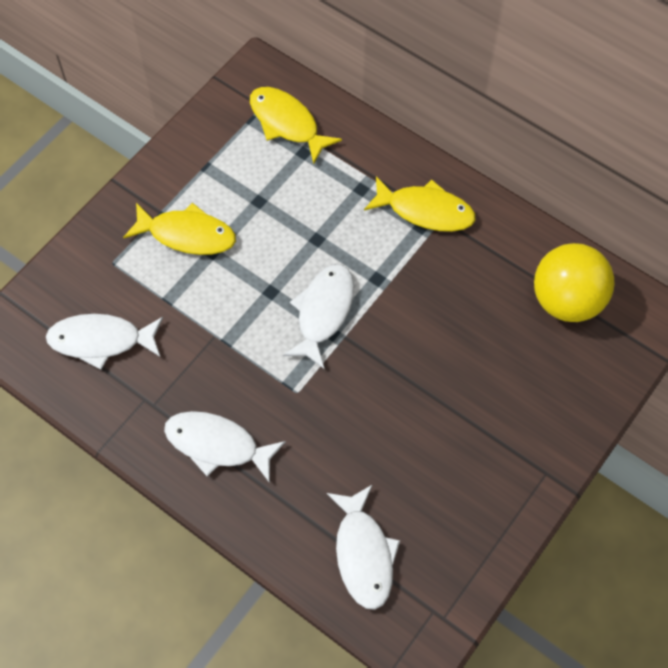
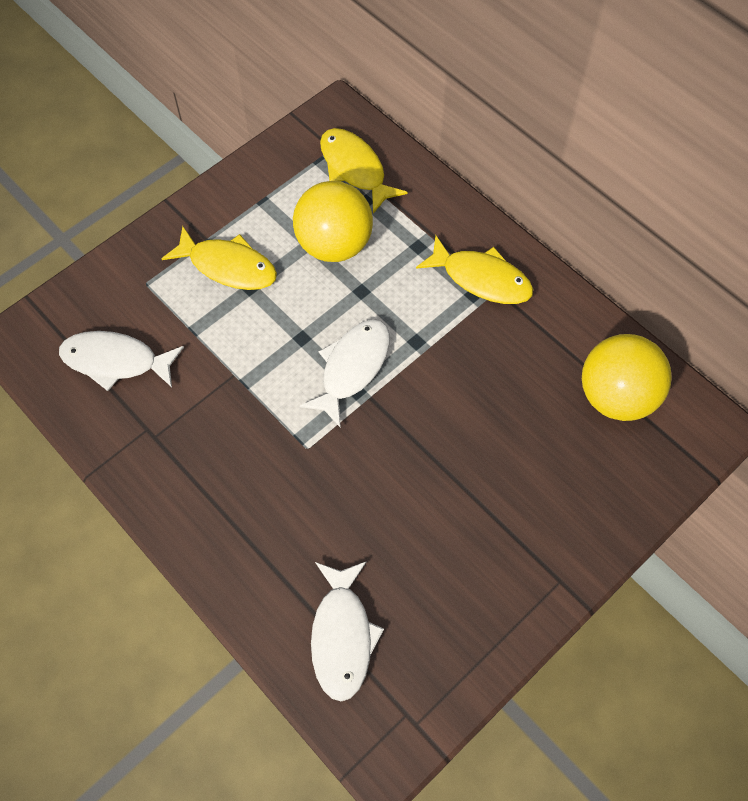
camera: 10 degrees right, 0 degrees up
white fish [164,411,286,483] -> none
none -> yellow ball [293,181,373,262]

